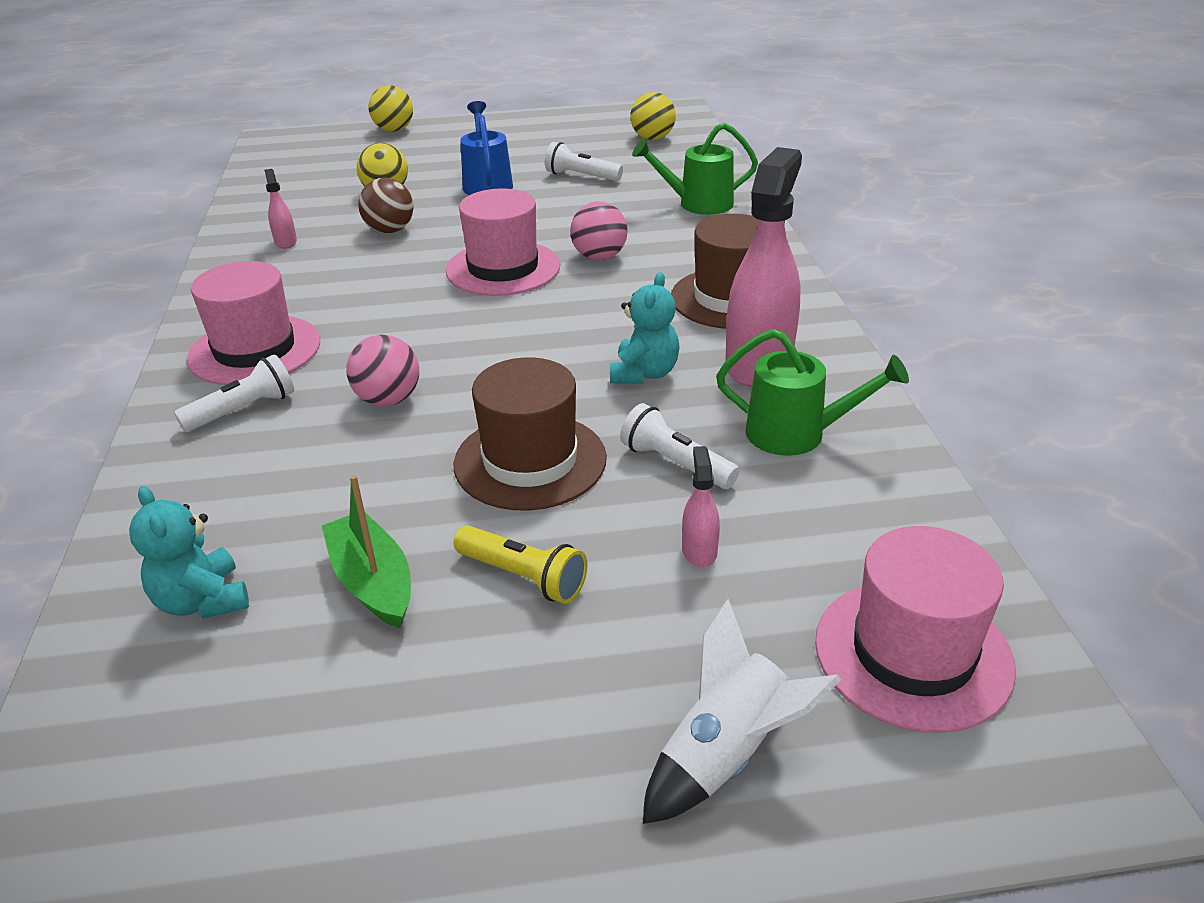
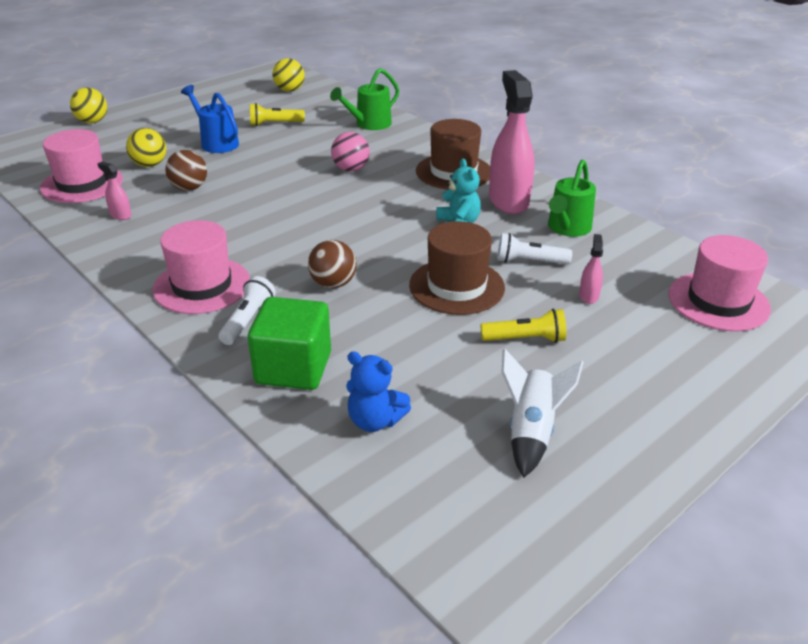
camera: 35 degrees left, 0 degrees up
turquoise teddy bear [129,486,249,619] -> blue teddy bear [346,351,411,432]
green boat [322,475,411,629] -> none
pink ball [346,335,419,406] -> brown ball [308,240,357,288]
pink hat [446,188,560,296] -> pink hat moved to [40,129,123,203]
white flashlight [545,142,623,181] -> yellow flashlight [250,103,305,126]
white rocket [643,599,842,824] -> white rocket moved to [502,348,584,478]
pink spray bottle [682,446,720,568] -> pink spray bottle turned 45 degrees clockwise [579,234,603,304]
green watering can [716,329,909,456] -> green watering can turned 135 degrees clockwise [548,160,596,237]
none -> green cube [248,297,331,390]

